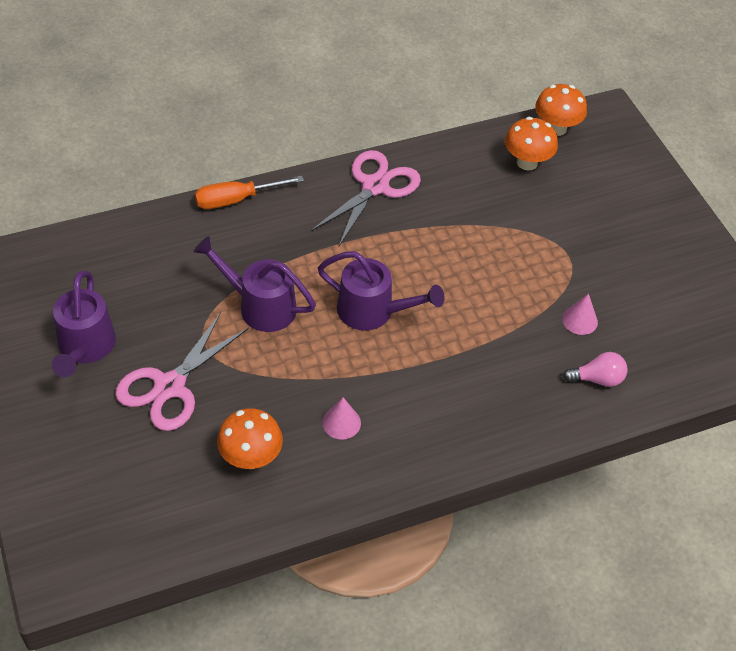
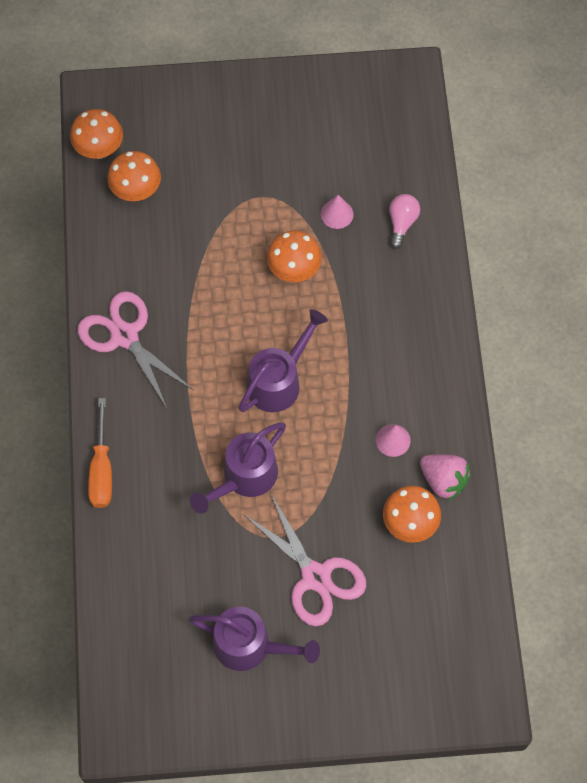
camera: 70 degrees left, 15 degrees up
none -> orange mushroom [267,230,322,282]
none -> pink strawberry [420,454,471,501]

